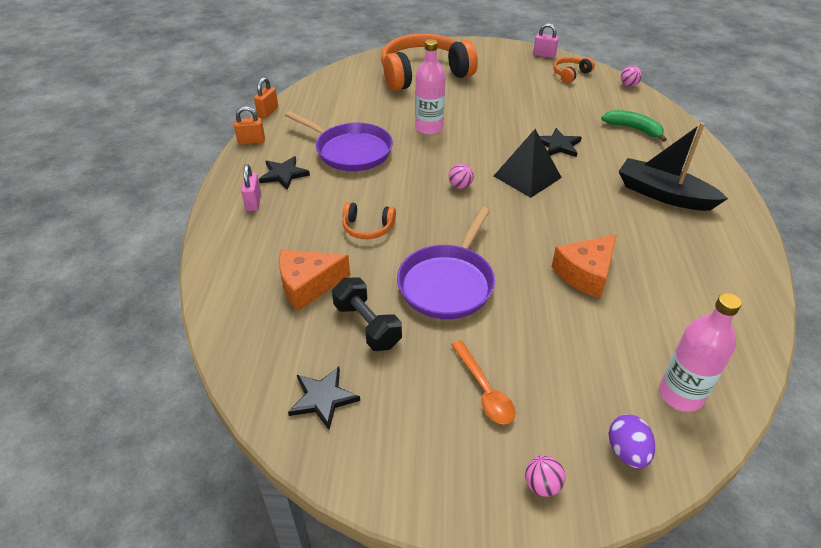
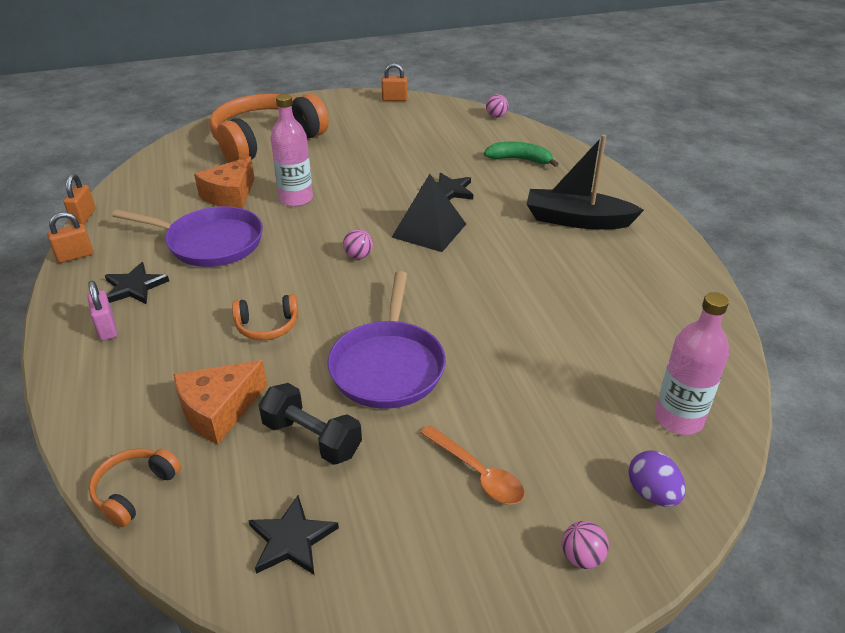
camera: 20 degrees left, 5 degrees down
pink padlock [533,23,559,58] -> orange padlock [381,63,407,101]
orange cheese [551,234,617,299] -> orange cheese moved to [194,156,255,209]
orange headphones [553,57,595,83] -> orange headphones moved to [89,448,181,527]

